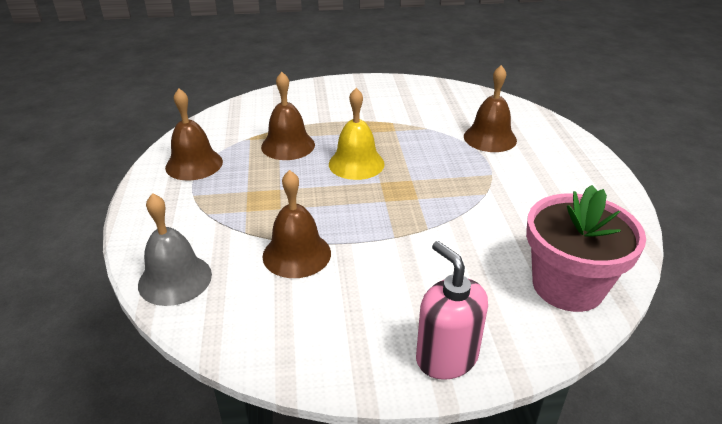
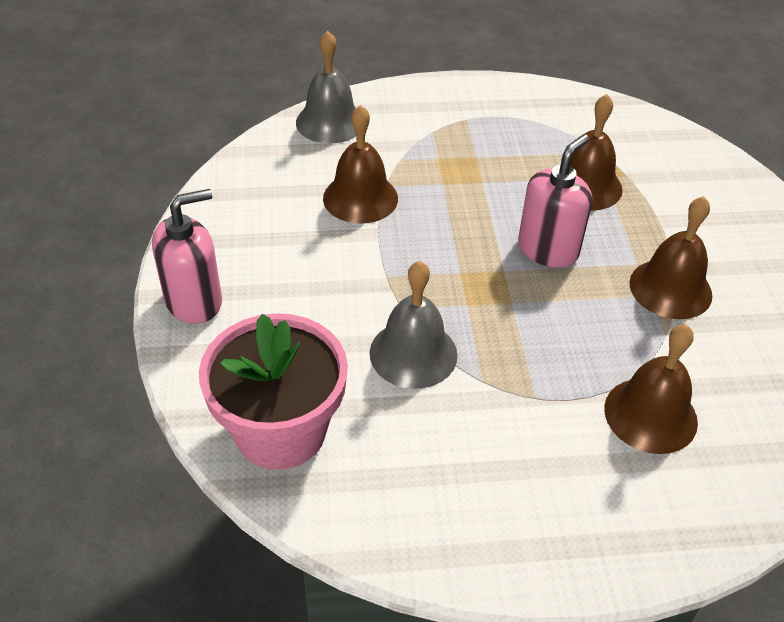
camera: 90 degrees right, 10 degrees up
brown bell [165,88,223,181] -> brown bell moved to [629,196,712,319]
yellow bell [329,88,385,180] -> pink soap dispenser [518,134,592,268]
none -> grey bell [370,261,458,389]

